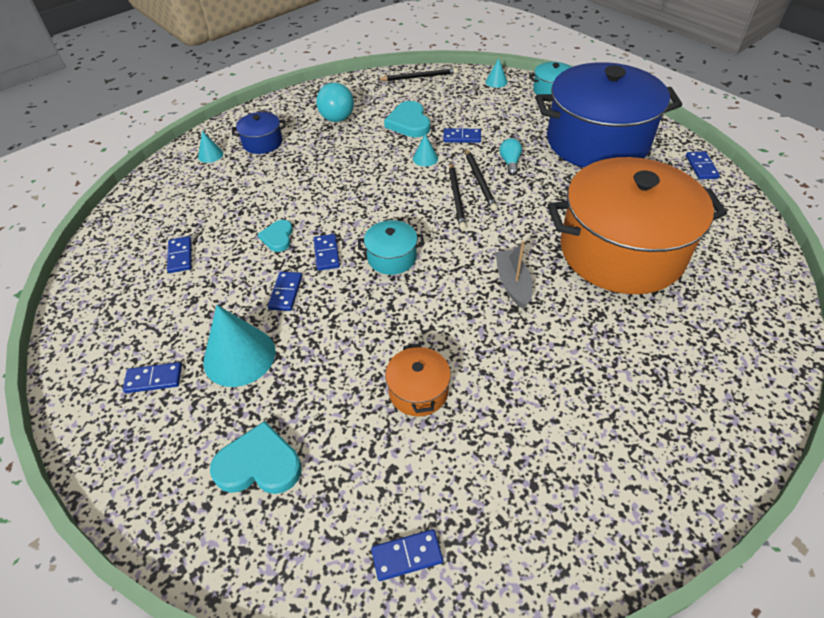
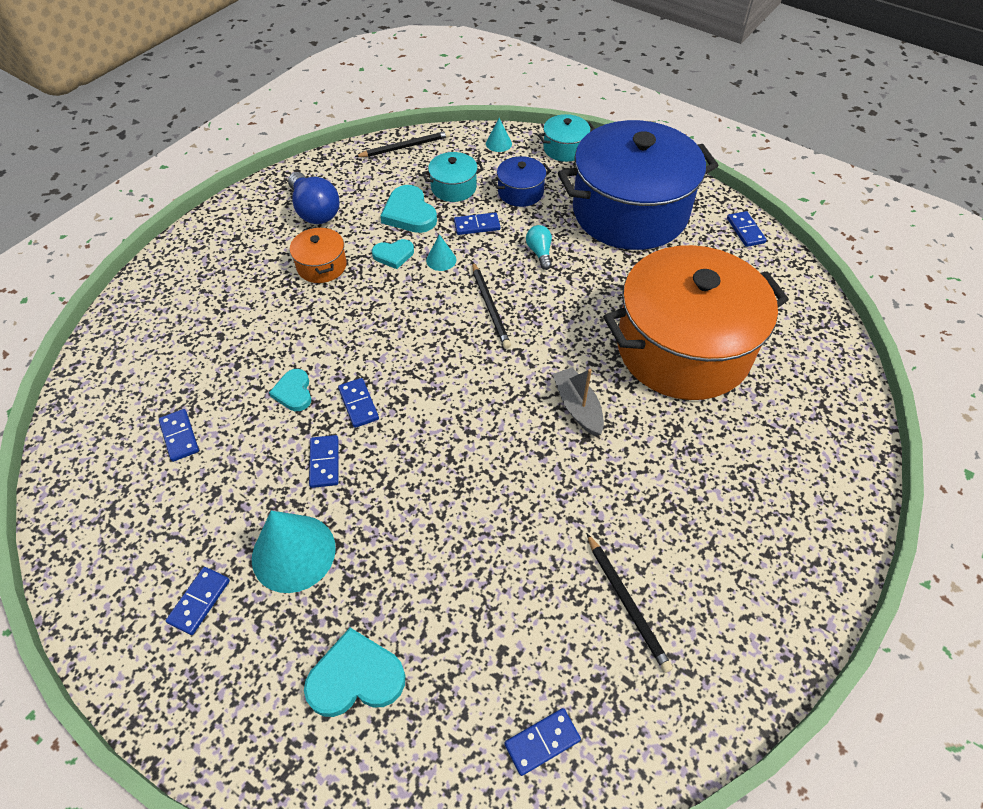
camera: 15 degrees left, 5 degrees up
blue domino [123,362,182,393] -> blue domino turned 45 degrees counterclockwise [166,567,230,635]
turquoise cone [198,131,223,163] -> none
blue pot [232,112,286,154] -> blue pot moved to [491,156,551,207]
turquoise light bulb [316,83,354,122] -> blue light bulb [288,172,340,224]
turquoise pot [358,220,424,275] -> turquoise pot moved to [422,152,484,202]
orange pot [385,344,451,417] -> orange pot moved to [290,227,347,283]
black pencil [465,149,498,211] -> black pencil moved to [587,534,673,673]
none -> turquoise heart [372,239,414,269]

